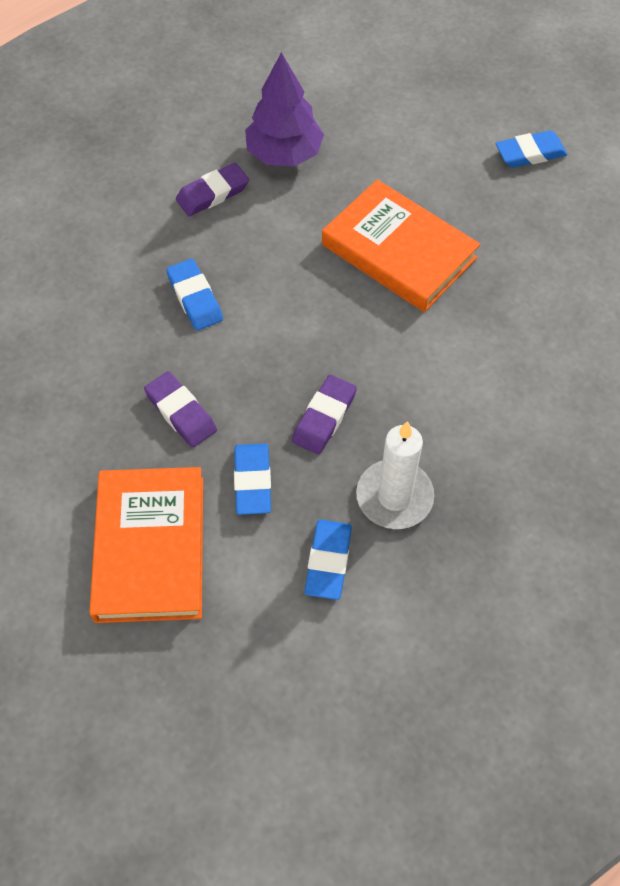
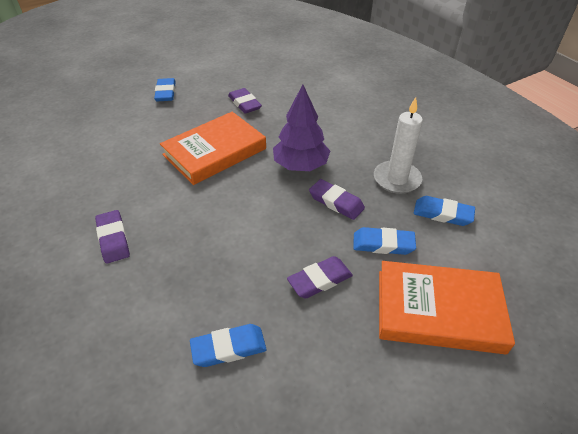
camera: 80 degrees left, 15 degrees down
blue eraser [166,259,223,331] -> blue eraser moved to [190,324,267,367]
purple tree [245,52,324,167] -> purple tree moved to [273,85,330,171]
none -> purple eraser [228,88,262,114]

